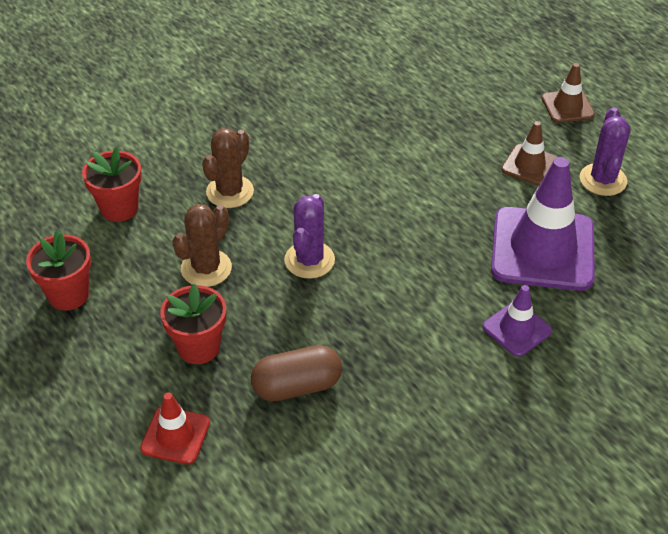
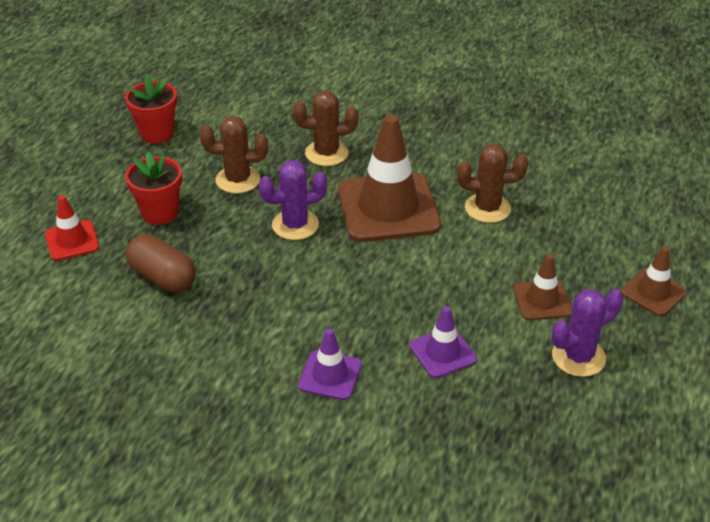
camera: 55 degrees right, 5 degrees down
red flower pot [82,147,142,222] -> none
purple traffic cone [491,157,595,291] -> purple traffic cone [410,306,477,378], size x0.50
none -> brown traffic cone [338,115,441,242]
none -> brown cactus [457,144,528,223]

